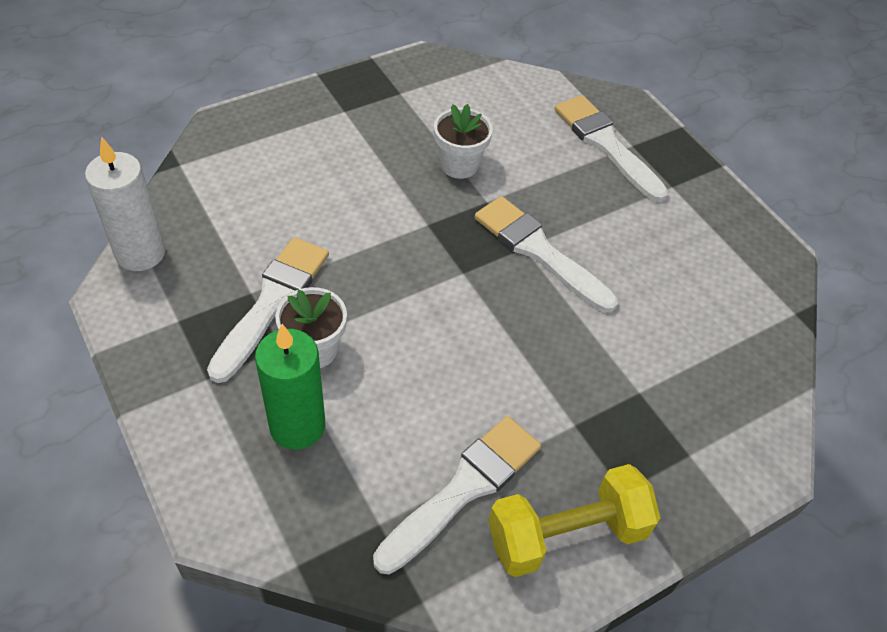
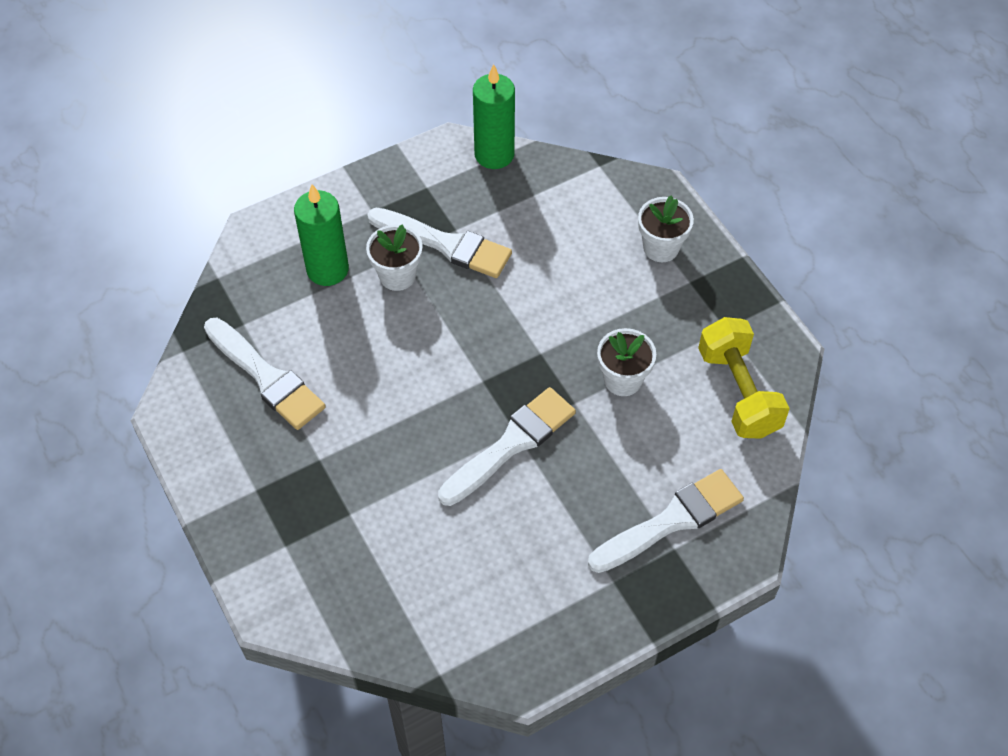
camera: 95 degrees right, 5 degrees up
white candle [85,137,165,271] -> green candle [473,64,515,169]
yellow dumbbell [488,464,660,577] -> yellow dumbbell moved to [698,317,790,439]
none -> white flower pot [638,195,694,262]

